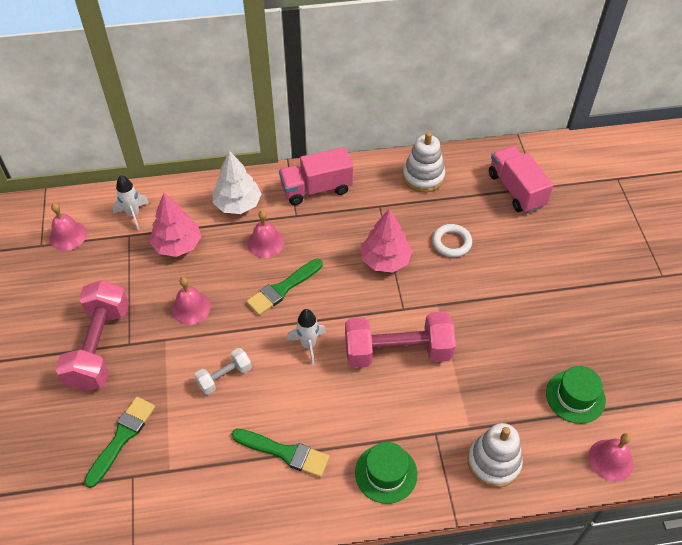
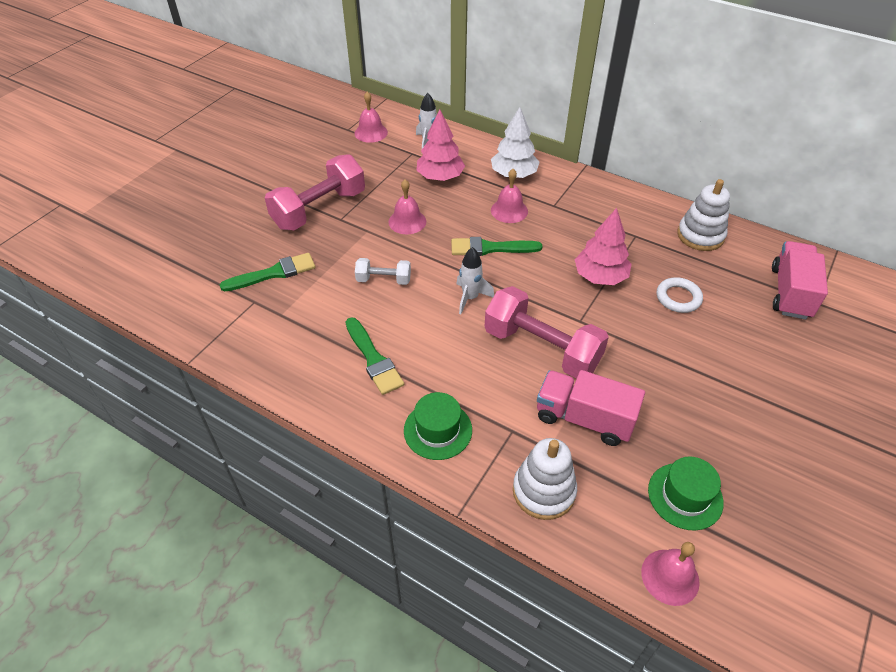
camera: 40 degrees right, 5 degrees down
pink truck [279,147,353,205] -> pink truck moved to [537,370,645,446]

